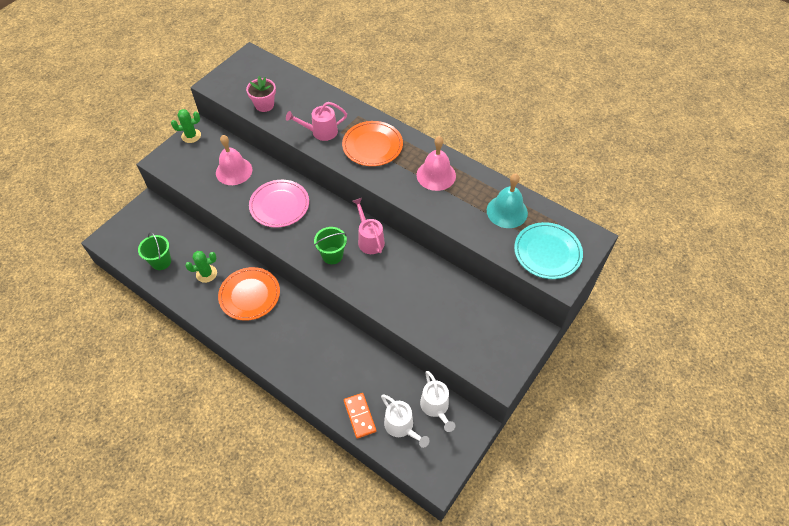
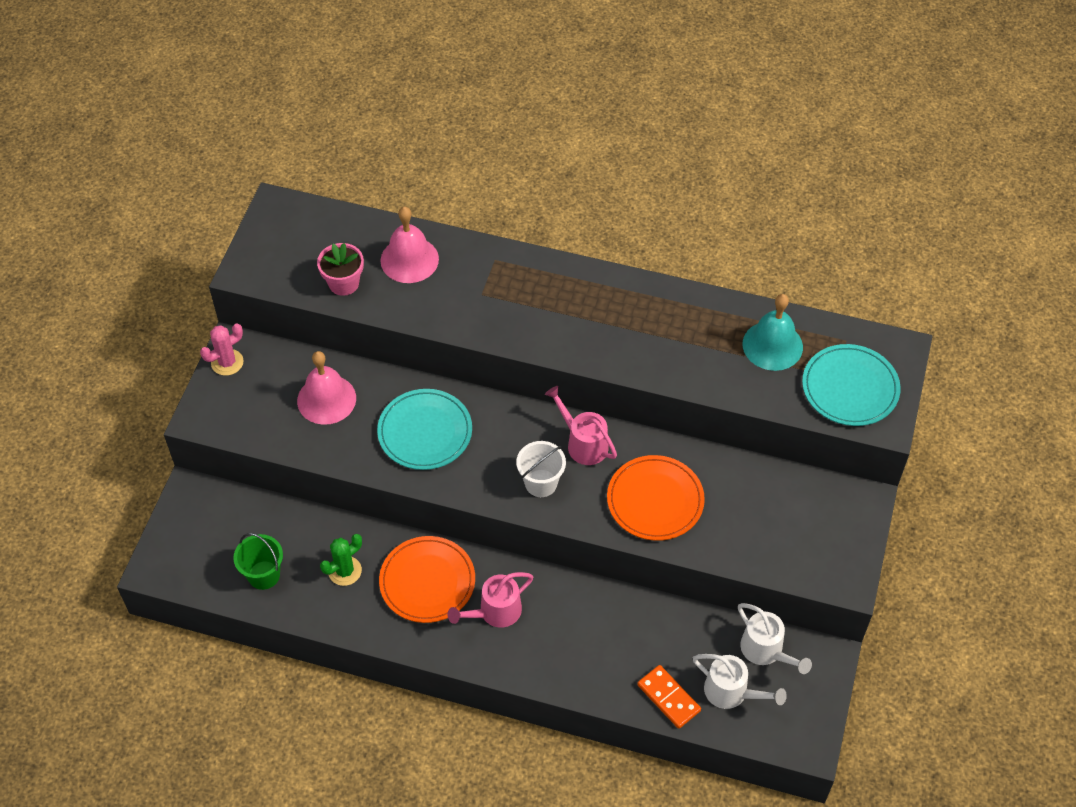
camera: 20 degrees left, 0 degrees up
green cactus [171,109,201,143] -> pink cactus [200,323,244,376]
pink plate [249,180,309,227] -> turquoise plate [377,389,472,470]
pink watering can [286,102,347,141] -> pink watering can moved to [448,572,533,628]
green bucket [314,227,347,264] -> white bucket [516,441,566,497]
orange plate [342,121,403,166] -> orange plate moved to [607,455,705,541]
pink bell [417,136,456,191] -> pink bell moved to [380,207,439,283]

